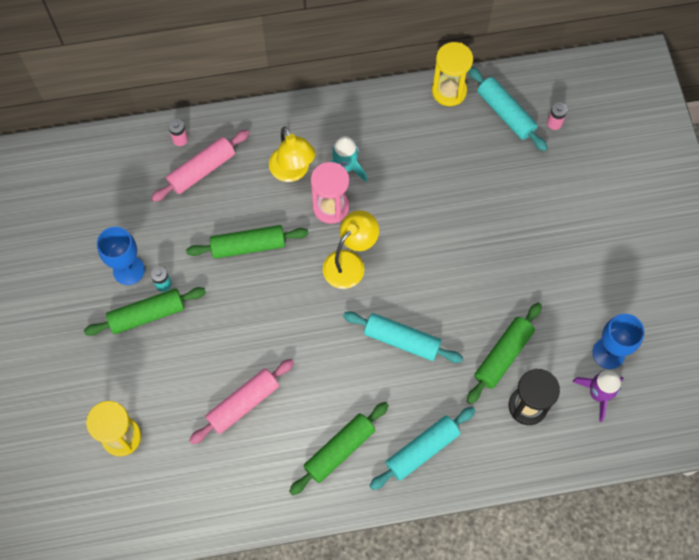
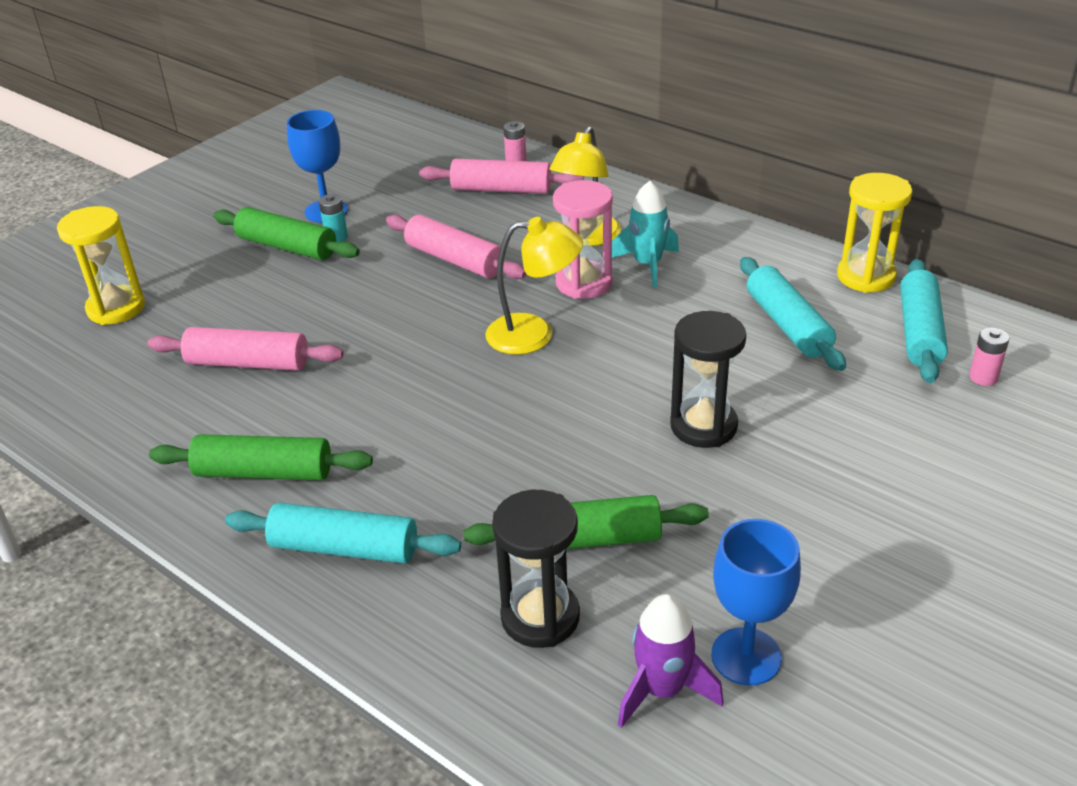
camera: 50 degrees right, 30 degrees down
green rolling pin [186,225,308,259] -> pink rolling pin [386,215,526,279]
turquoise rolling pin [343,311,463,363] -> turquoise rolling pin moved to [740,257,846,371]
none -> black hourglass [670,311,746,448]

